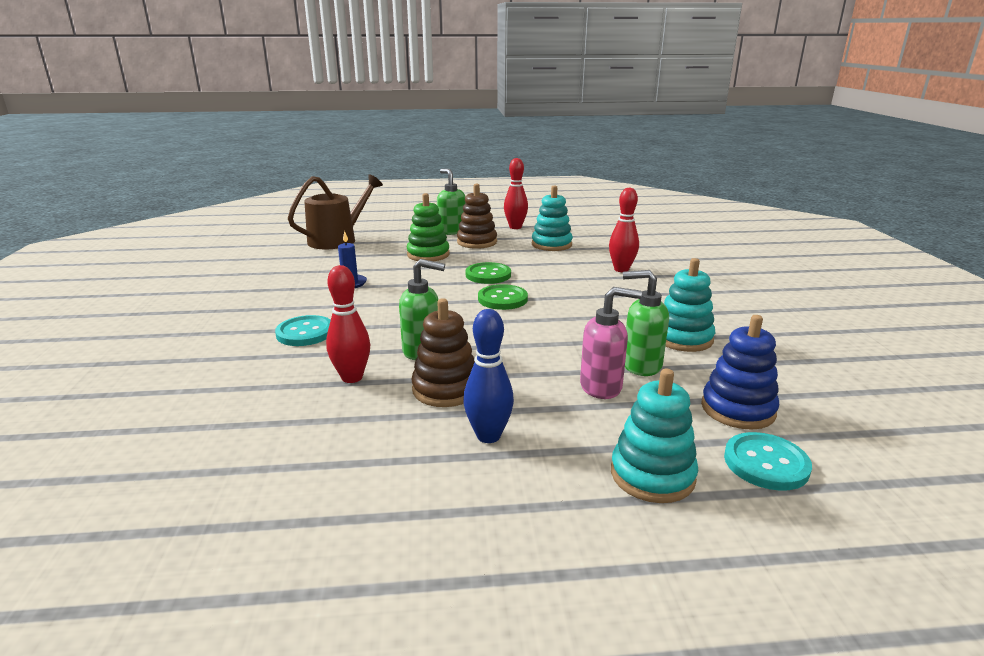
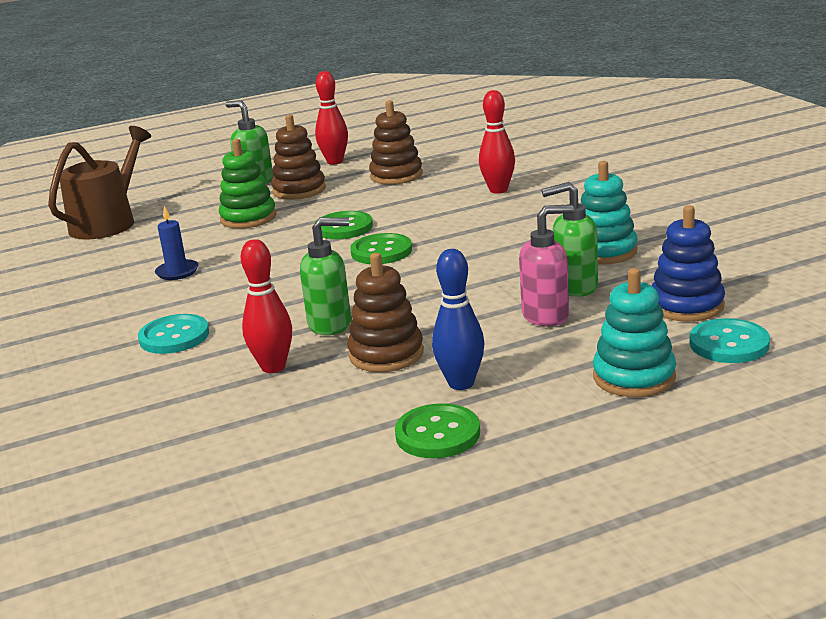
camera: 15 degrees left, 0 degrees up
turquoise stacking toy [532,185,573,251] -> brown stacking toy [369,100,423,185]
none -> green button [395,403,480,458]

